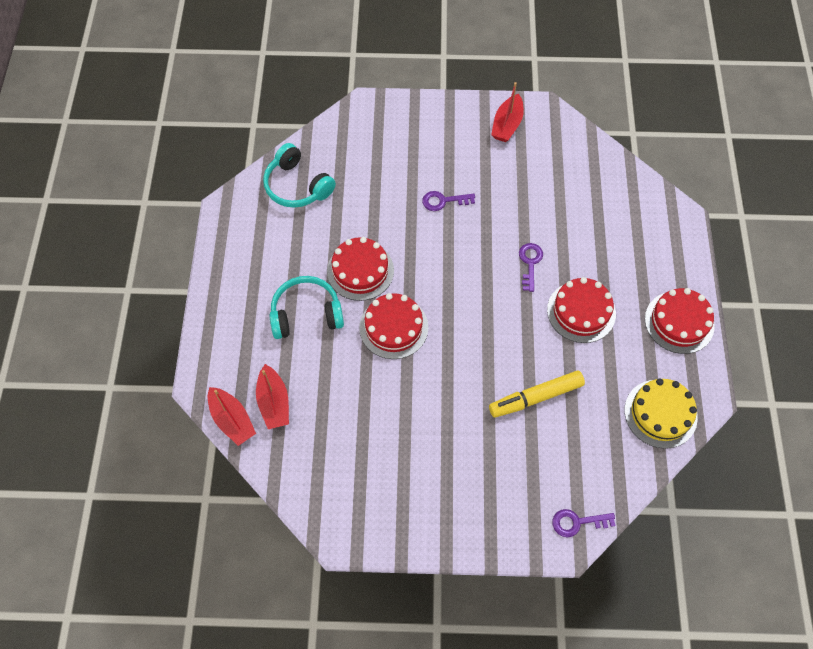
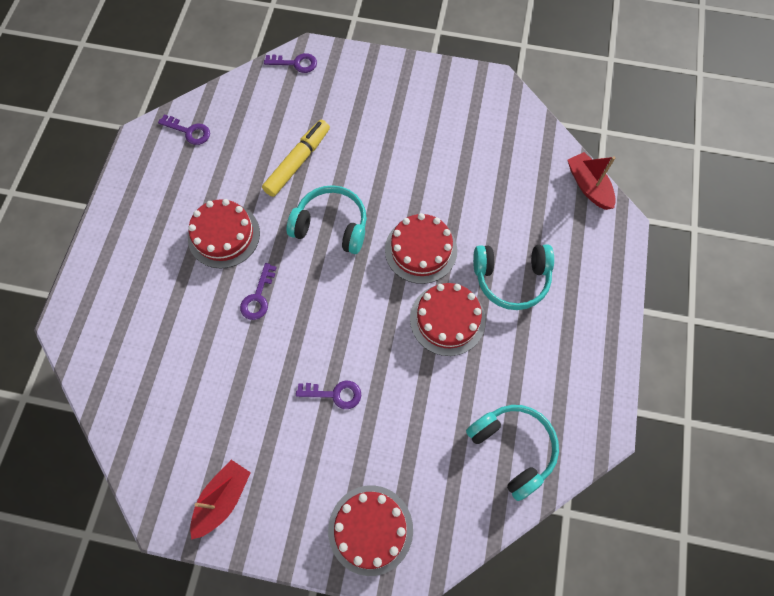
camera: 170 degrees left, 5 degrees up
red boat [256,364,289,429] -> none
yellow marker [489,370,585,418] -> yellow marker turned 45 degrees counterclockwise [262,120,330,197]
yellow cake [625,378,698,449] -> purple key [158,114,210,145]
red cake [645,288,715,354] -> red cake moved to [328,485,413,576]
none -> turquoise headphones [287,185,367,254]

